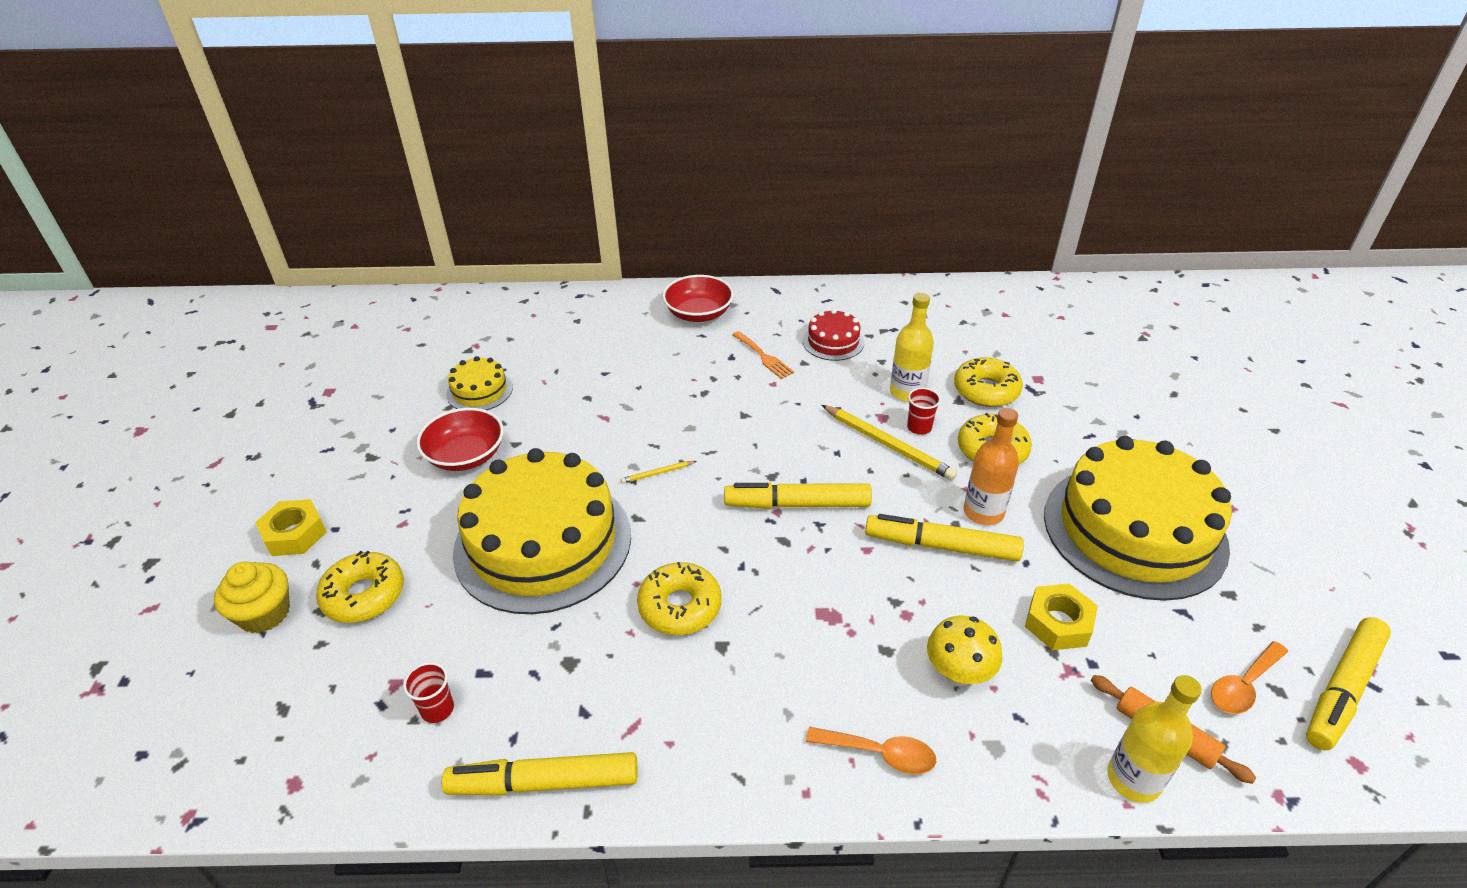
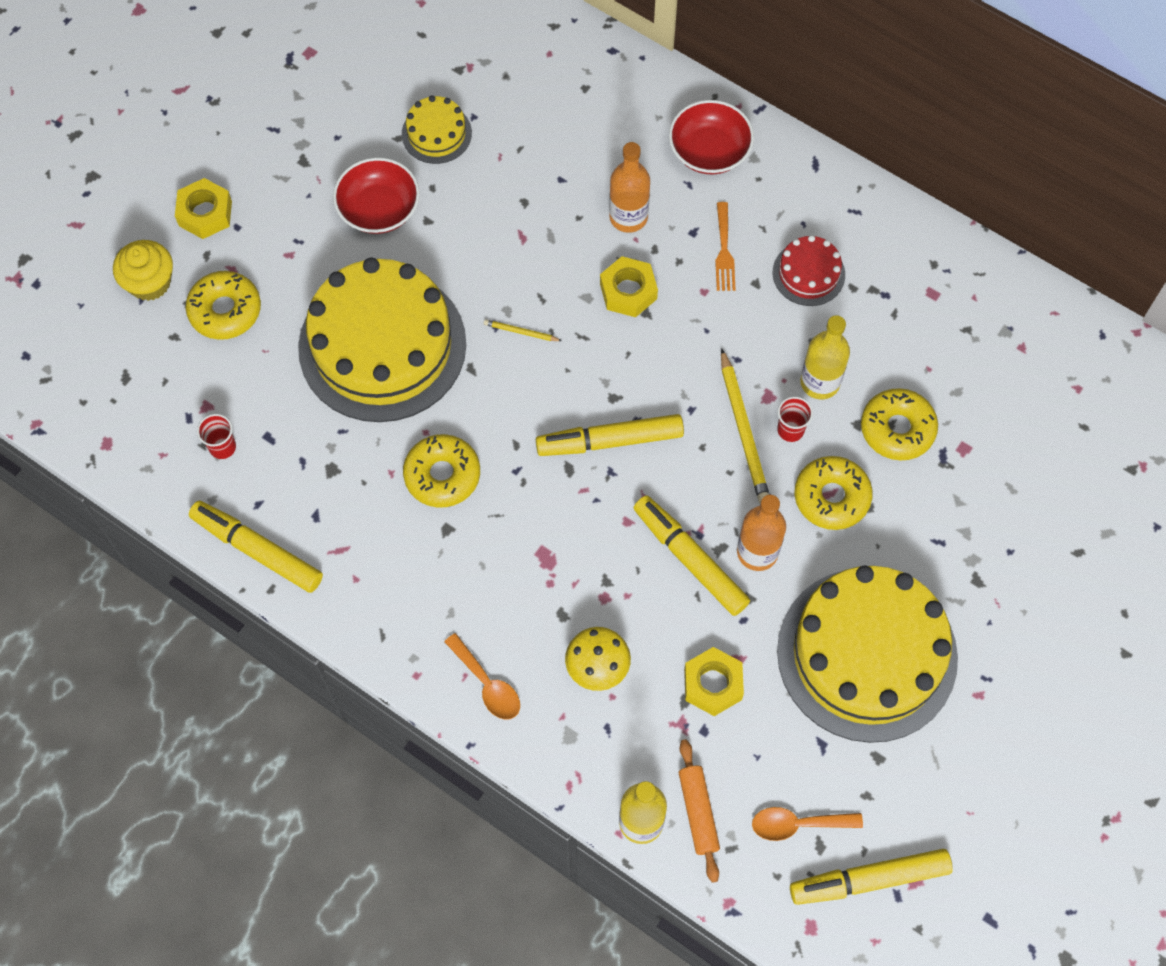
camera: 35 degrees right, 25 degrees up
yellow marker [724,482,872,509] -> yellow marker turned 45 degrees counterclockwise [536,414,684,456]
none -> yellow nut [600,256,658,317]
none -> orange bottle [609,142,650,233]

